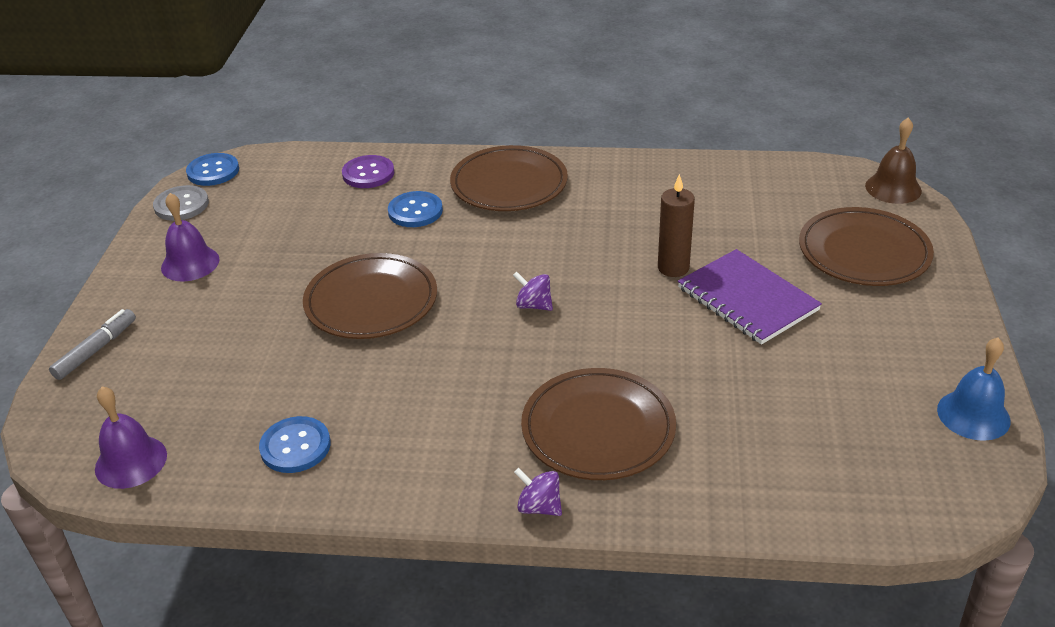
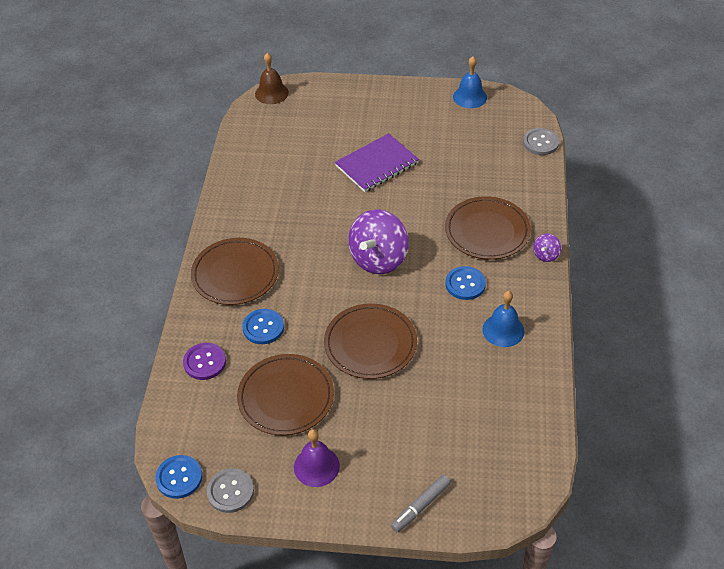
camera: 90 degrees left, 10 degrees up
grey marker [49,309,136,380] -> grey marker turned 75 degrees counterclockwise [391,475,451,532]
purple bell [95,386,167,489] -> none
blue button [259,416,331,473] -> blue button moved to [446,266,486,300]
purple spinning top [513,272,553,311] -> purple spinning top [348,209,409,274], size x2.25
brown candle [658,174,695,277] -> none
brown plate [799,207,934,286] -> brown plate moved to [237,354,334,435]
none -> blue bell [482,291,524,347]
none -> grey button [523,128,559,155]

